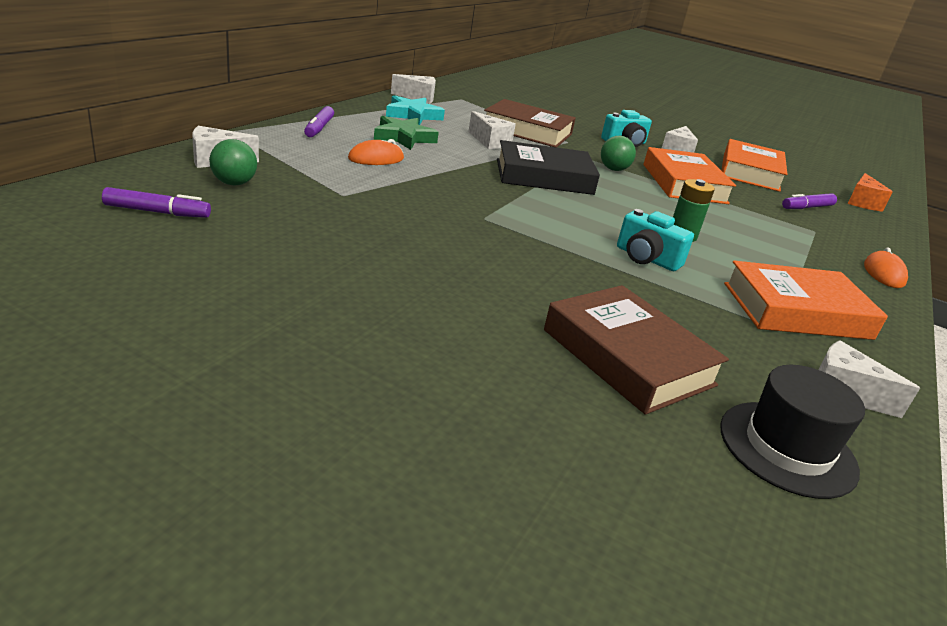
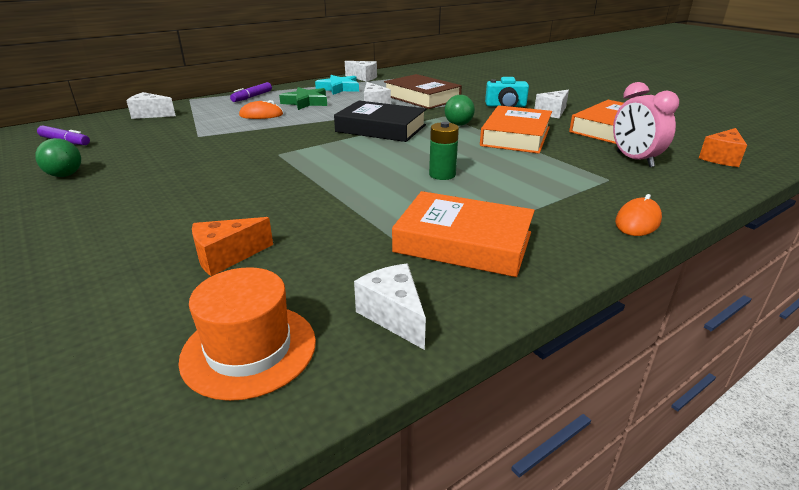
camera: 30 degrees right, 0 degrees up
green ball [209,139,257,185] -> green ball moved to [35,138,81,177]
brown book [544,285,729,415] -> orange cheese [192,217,273,276]
turquoise camera [617,209,694,271] -> none
black hat [720,365,865,499] -> orange hat [178,267,316,401]
purple marker [782,193,837,209] -> pink clock [613,82,679,167]

